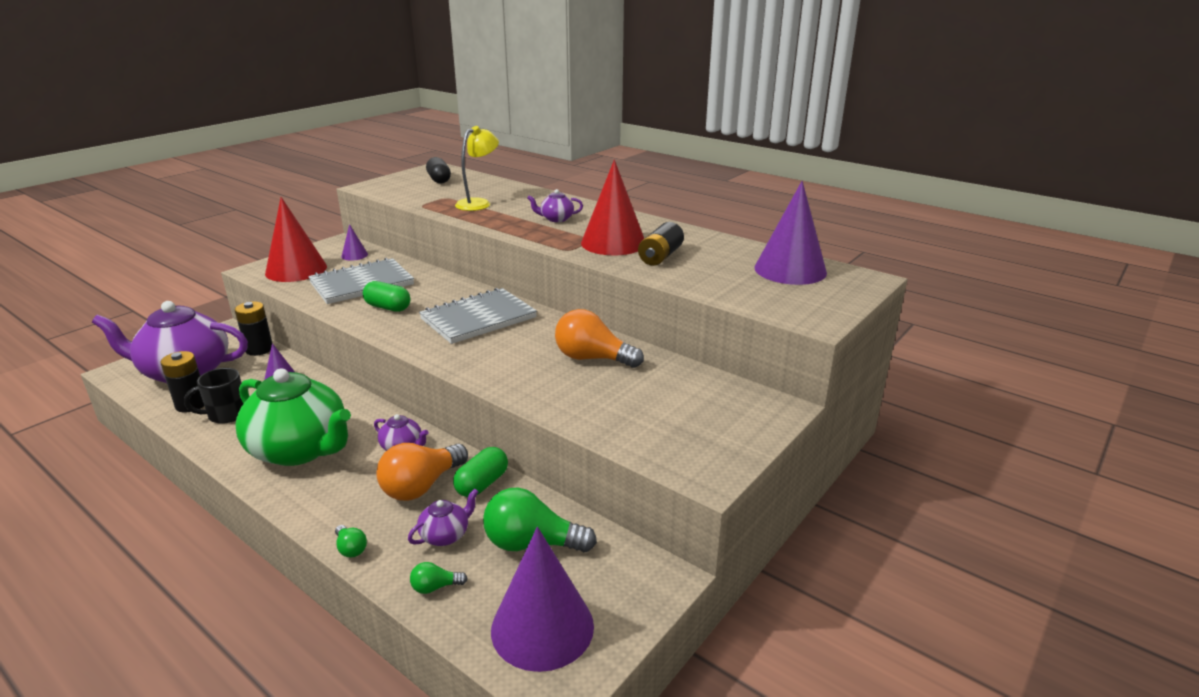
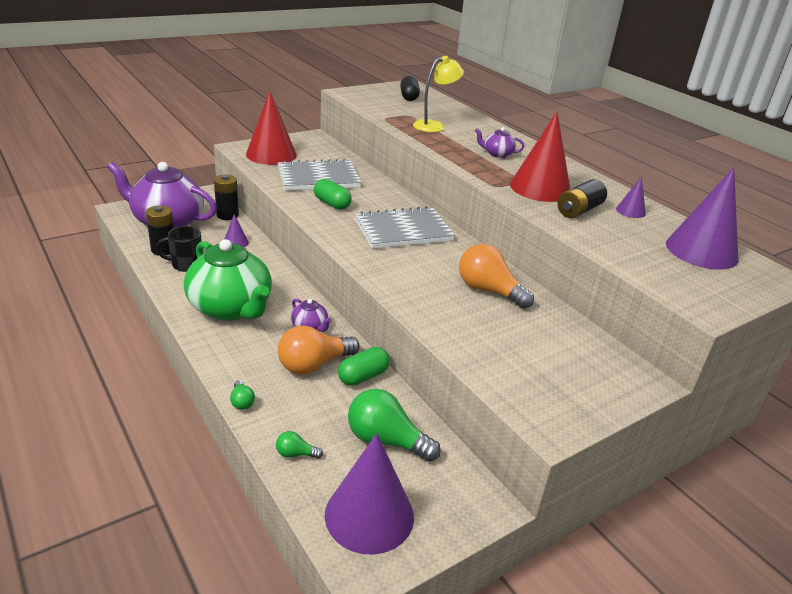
camera: 15 degrees right, 5 degrees up
purple cone [341,224,368,261] -> purple cone moved to [616,177,646,218]
purple teapot [408,488,479,546] -> none

